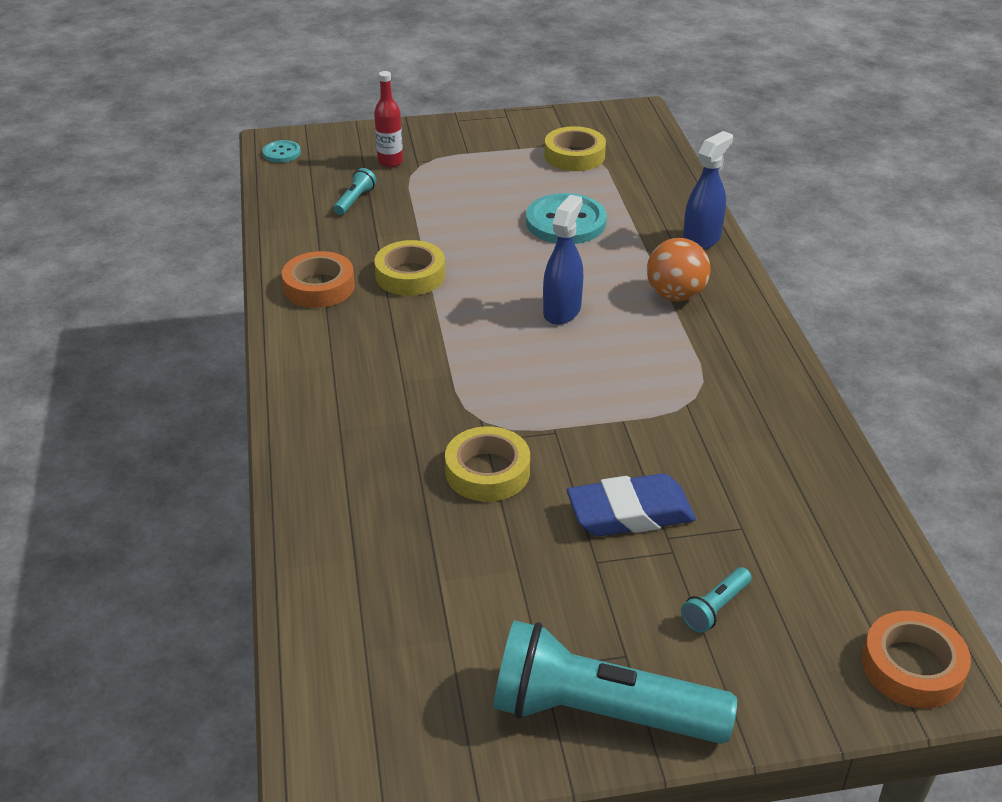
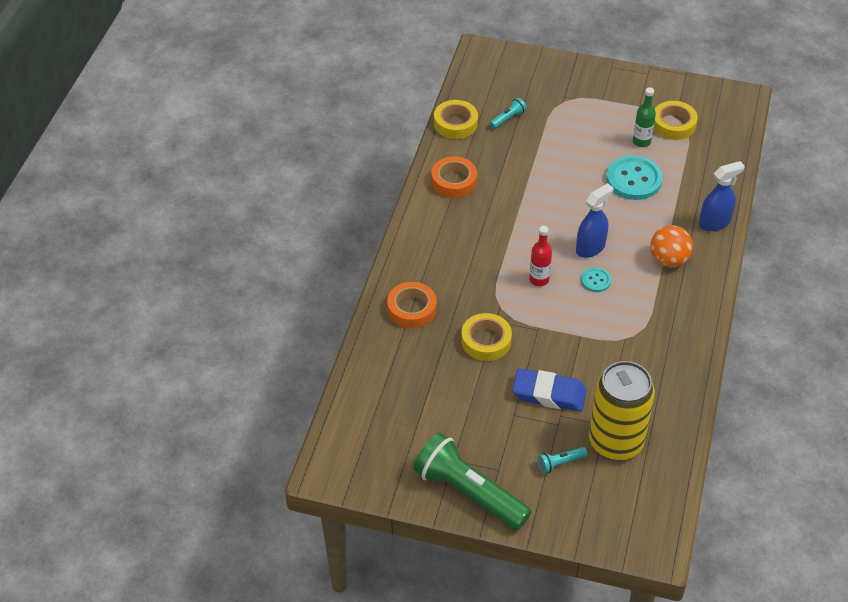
camera: 25 degrees right, 10 degrees up
turquoise button [263,140,301,163] -> turquoise button moved to [581,267,611,292]
red bottle [374,71,403,167] -> red bottle moved to [529,226,552,286]
yellow tape [374,240,445,296] -> yellow tape moved to [434,100,478,139]
turquoise flashlight [493,620,737,744] -> green flashlight [413,432,531,530]
orange tape [862,611,971,708] -> orange tape moved to [387,282,437,328]
none -> yellow can [589,361,655,460]
none -> green bottle [633,87,656,147]

